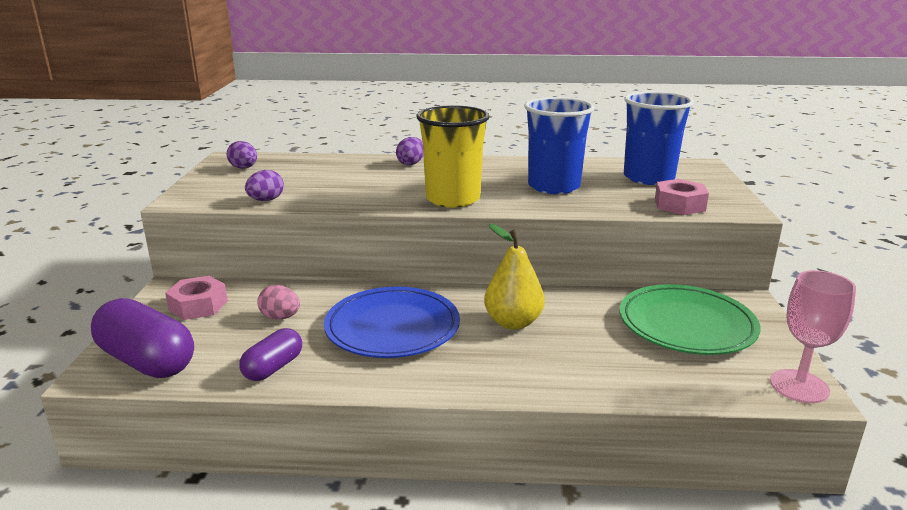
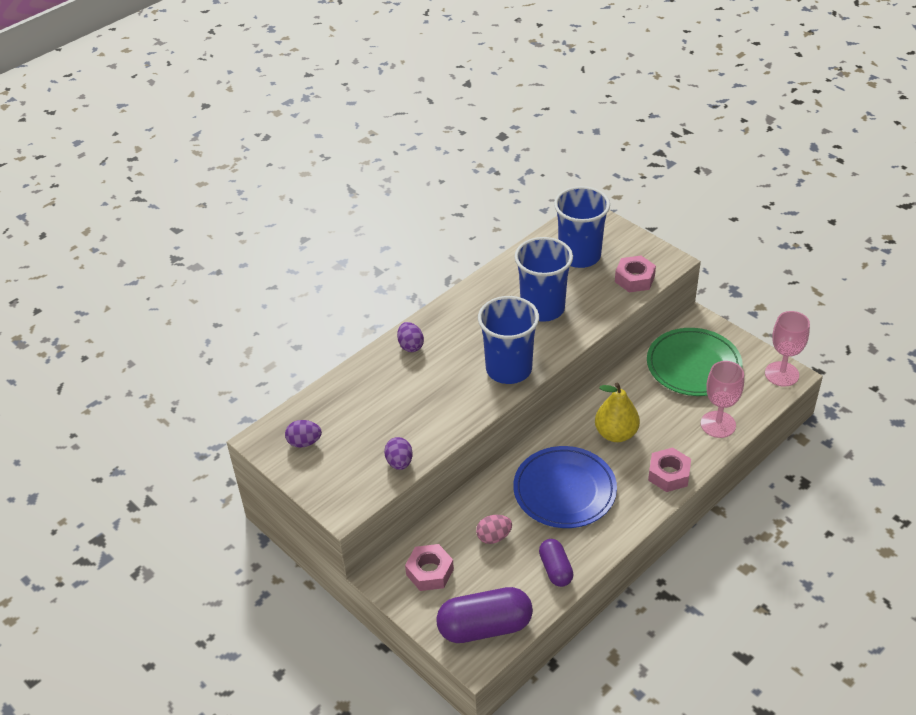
camera: 45 degrees left, 20 degrees up
yellow cup [416,105,490,208] -> blue cup [478,296,539,384]
none -> pink nut [648,447,691,492]
none -> pink goblet [701,361,744,438]

